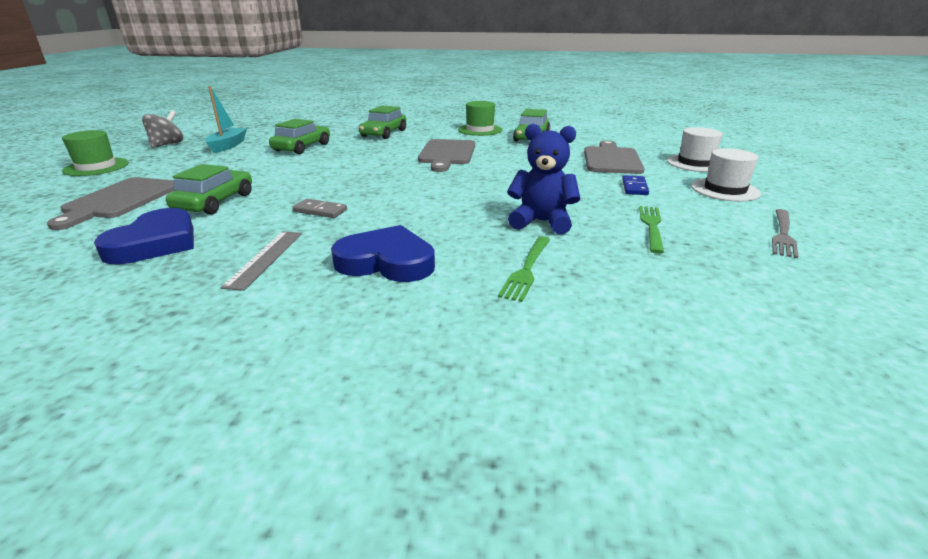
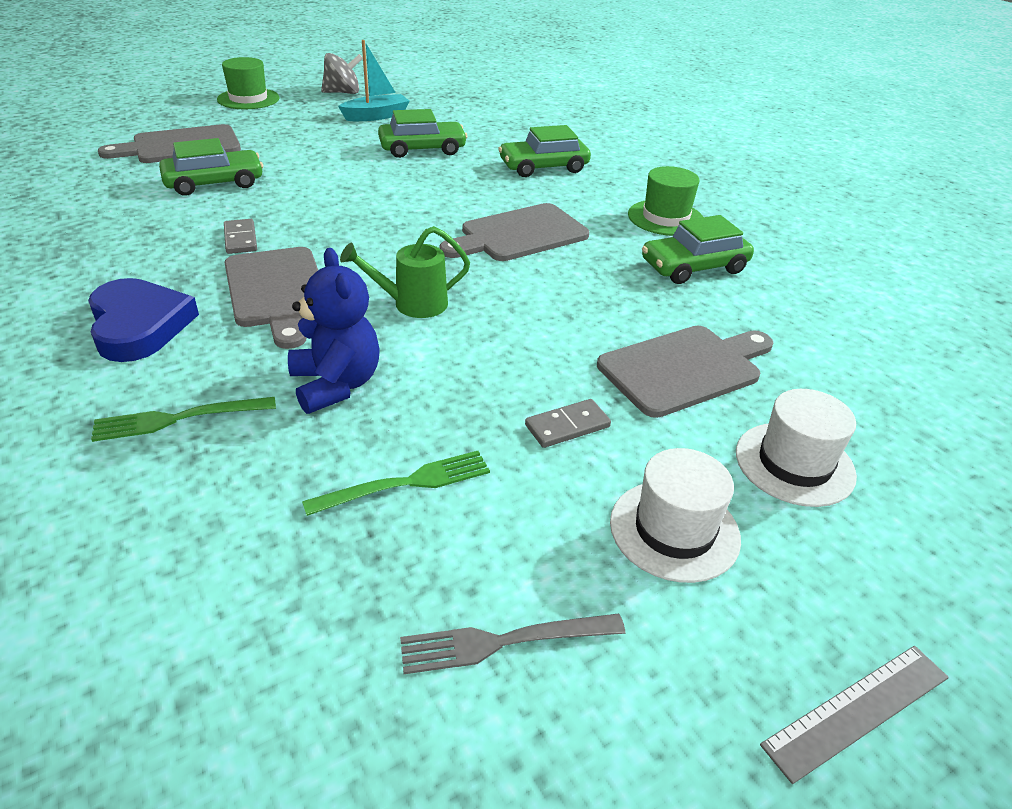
camera: 50 degrees right, 10 degrees up
blue heart [94,208,194,264] -> none
grey ruler [221,232,302,291] -> grey ruler moved to [760,646,949,784]
blue domino [622,175,649,195] -> grey domino [525,399,611,448]
none -> grey cutting board [225,247,318,349]
none -> green watering can [340,226,470,318]

